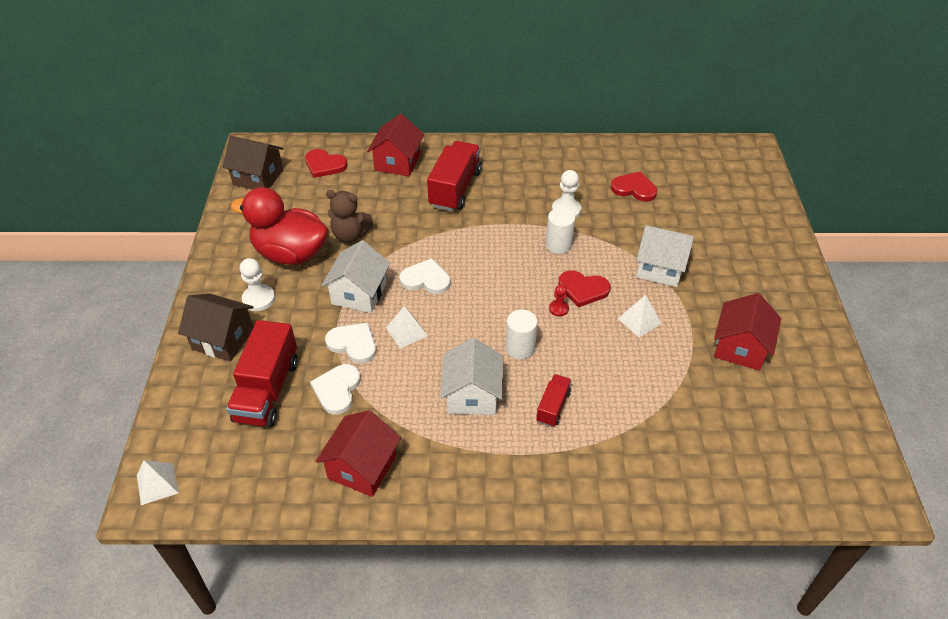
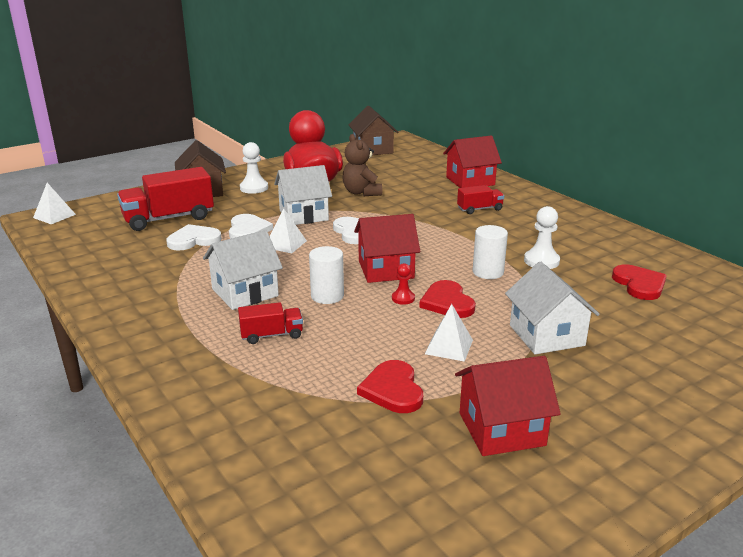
camera: 55 degrees right, 20 degrees down
red heart [305,149,348,178] -> red heart moved to [357,360,423,413]
red house [315,410,401,497] -> red house moved to [354,214,420,283]
red truck [427,141,482,211] -> red truck [457,185,504,214], size x0.52

